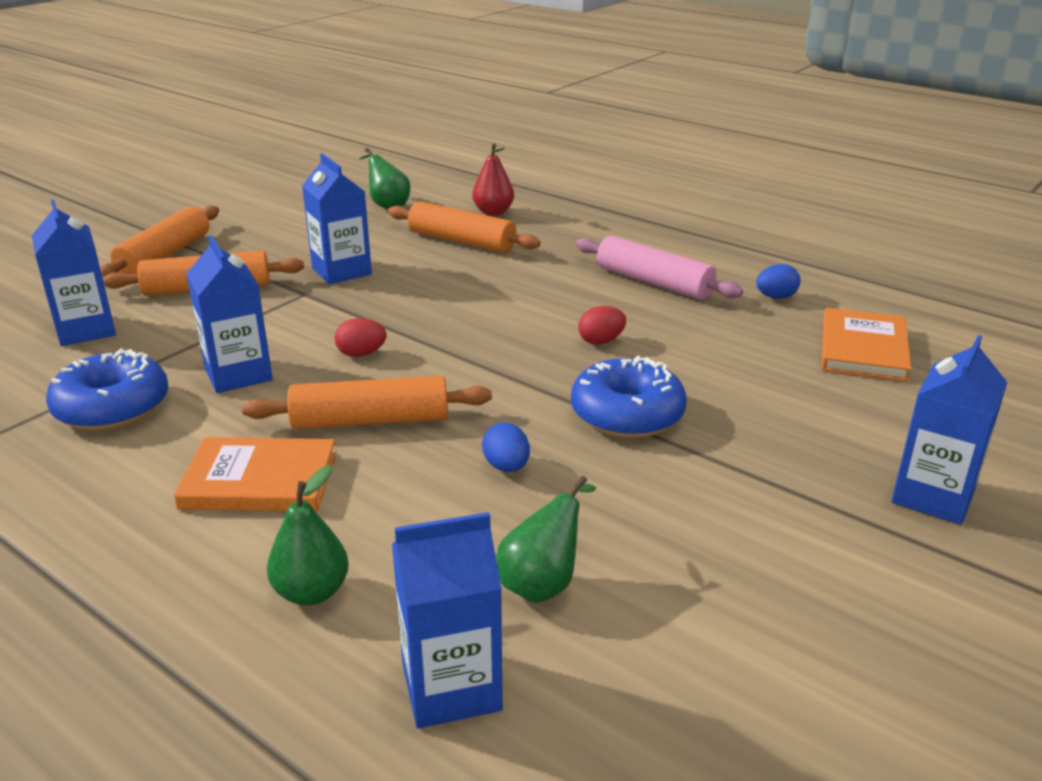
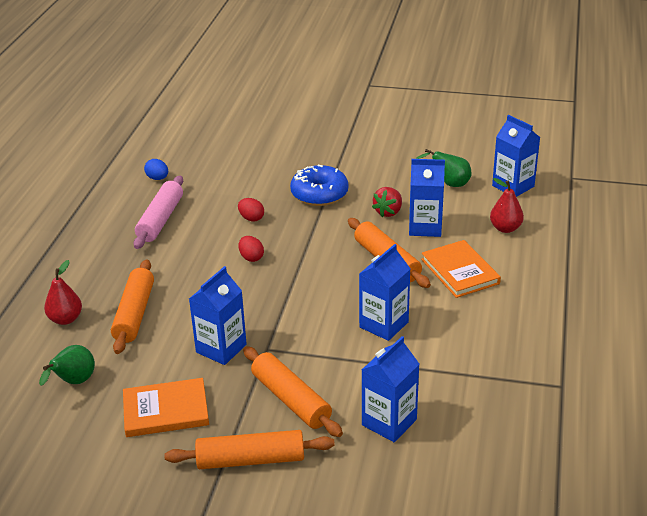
camera: 115 degrees left, 5 degrees up
blue donut [46,349,169,431] -> none
green pear [267,465,349,605] -> red pear [490,178,524,233]
red egg [335,318,386,357] -> red egg moved to [239,236,264,262]
blue egg [482,422,530,472] -> red strawberry [372,187,402,217]
orange book [821,308,911,382] -> orange book moved to [123,378,209,437]
blue carton [891,335,1007,525] -> blue carton moved to [409,159,445,237]

